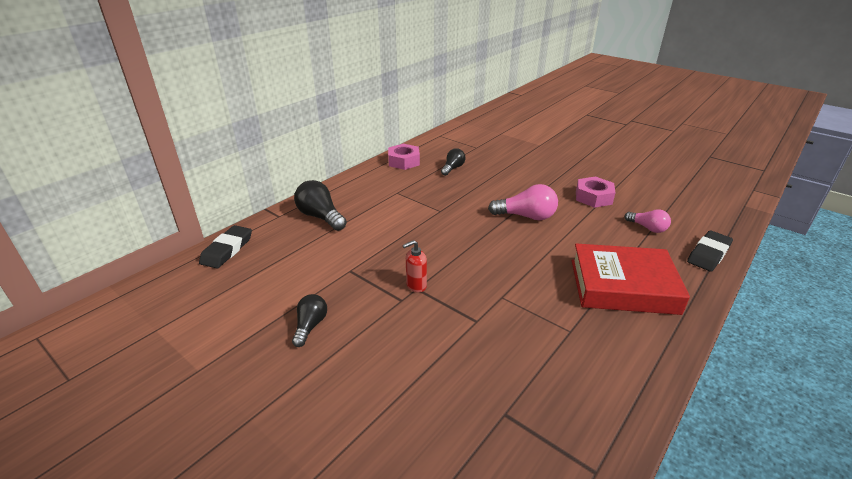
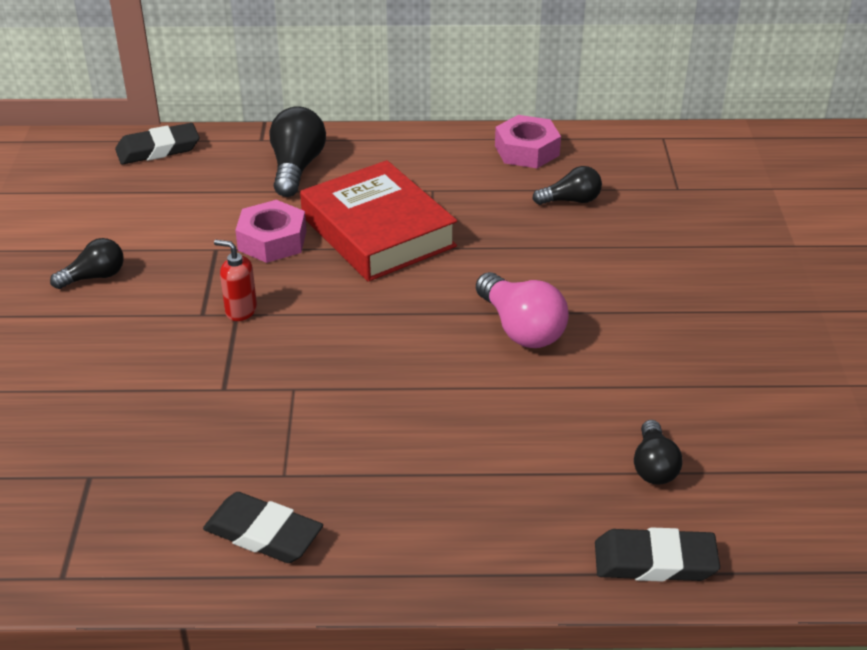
camera: 50 degrees right, 5 degrees up
red book [572,243,690,315] -> red book moved to [300,160,457,282]
pink nut [576,176,616,208] -> pink nut moved to [235,200,306,263]
pink light bulb [625,209,671,233] -> black light bulb [634,420,683,485]
none -> black eraser [203,492,323,563]

